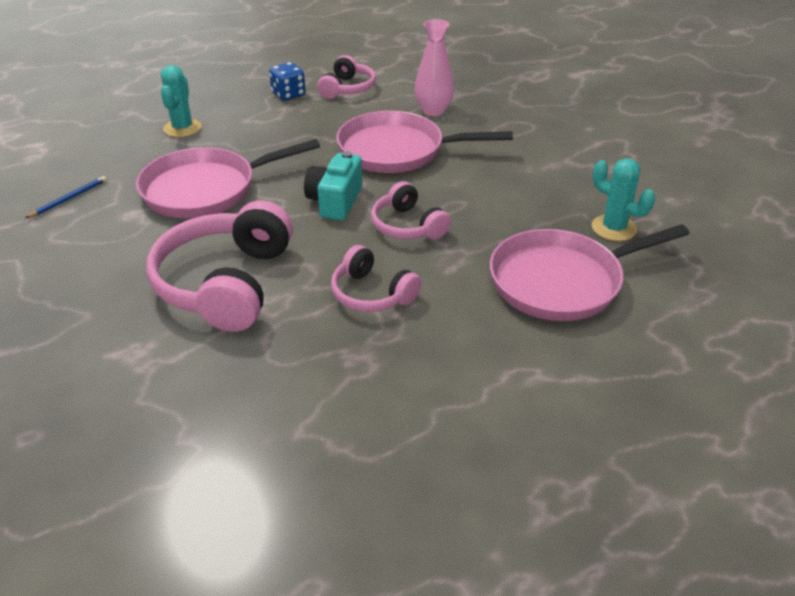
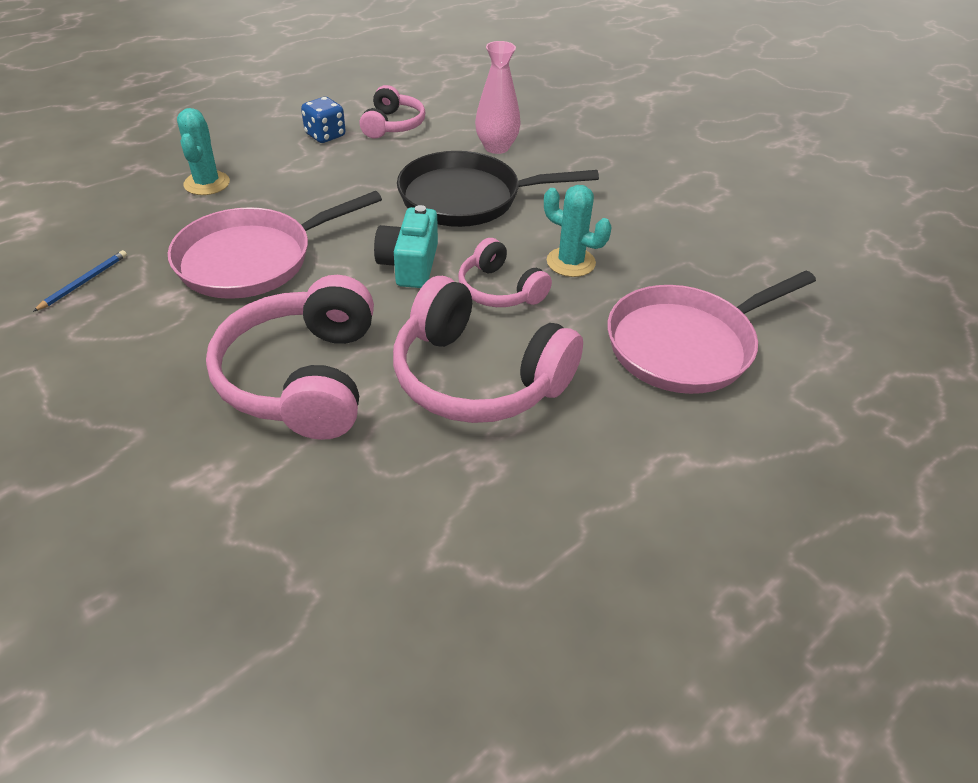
camera: 10 degrees left, 5 degrees up
pink headphones [331,245,421,312] -> pink headphones [393,276,583,423], size x1.79
pink pan [336,111,513,173] -> black pan [397,151,599,227]
turquoise cactus [592,158,655,241] -> turquoise cactus moved to [544,185,612,277]

